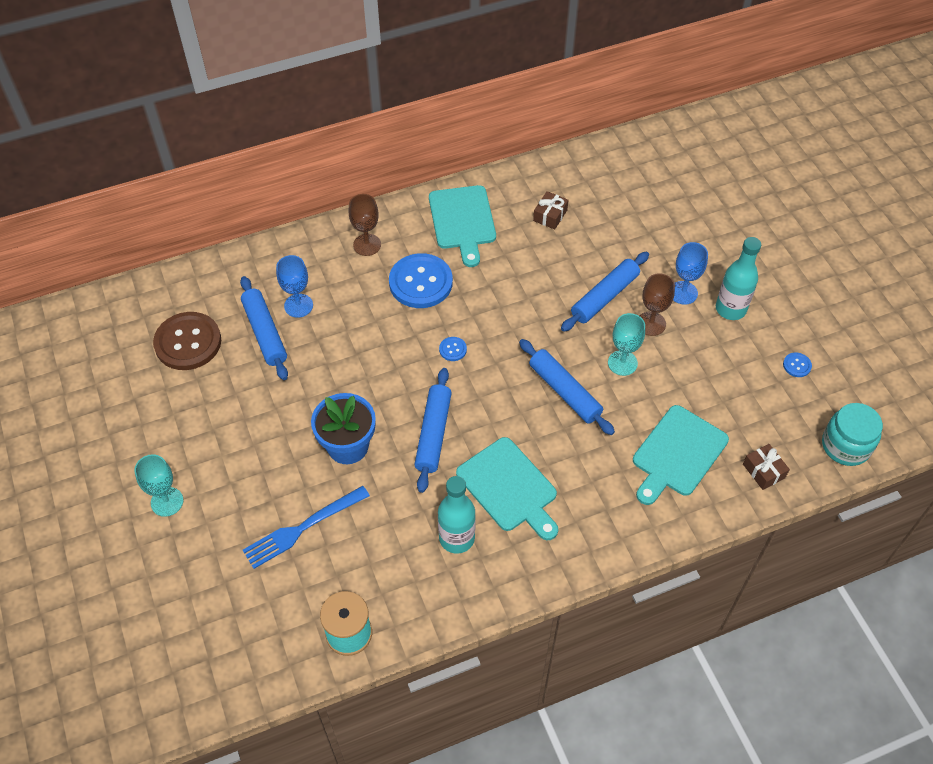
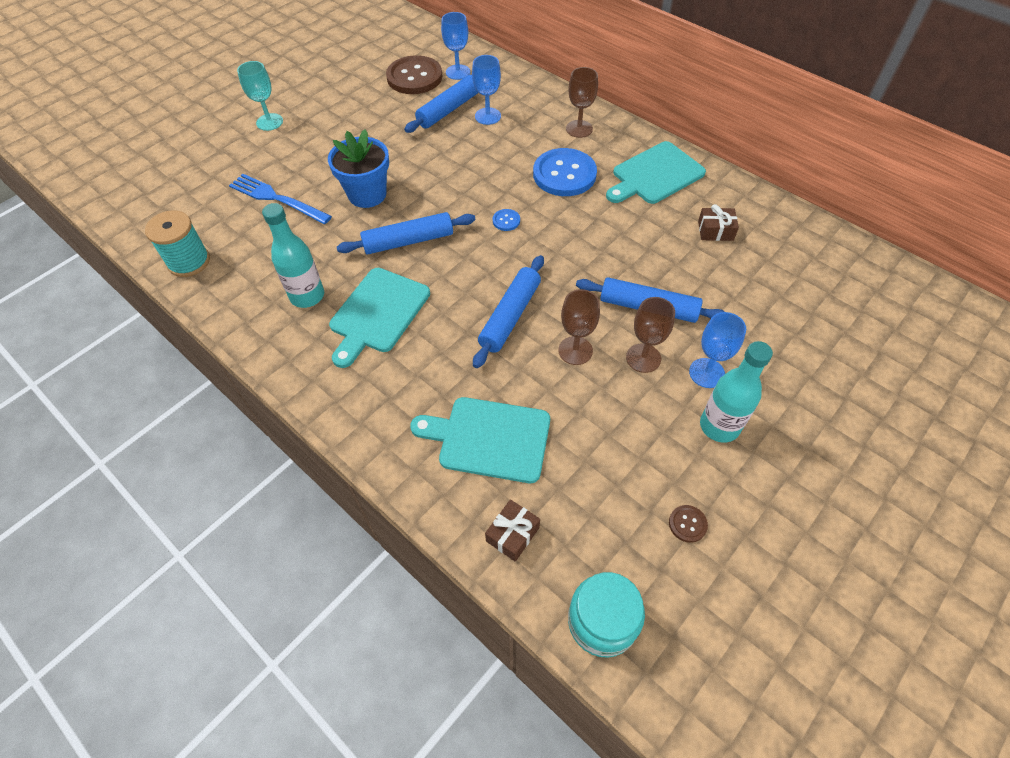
camera: 65 degrees right, 0 degrees up
turquoise goblet [608,313,645,376] -> brown goblet [558,289,600,365]
blue button [783,352,812,377] -> brown button [669,505,708,543]
none -> blue goblet [441,12,470,80]

